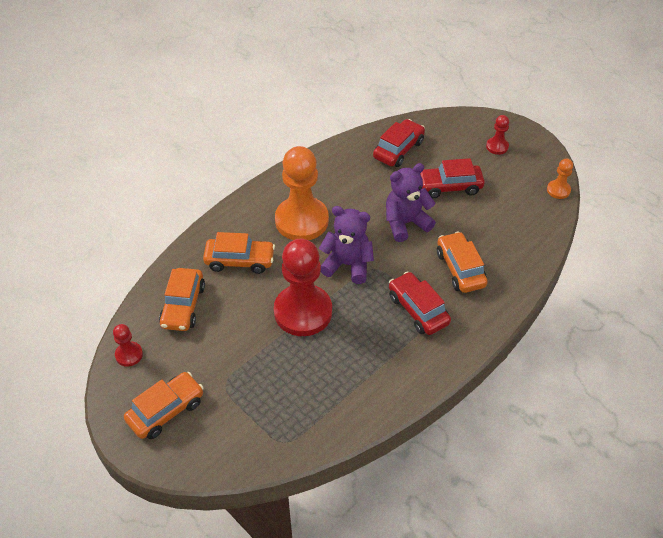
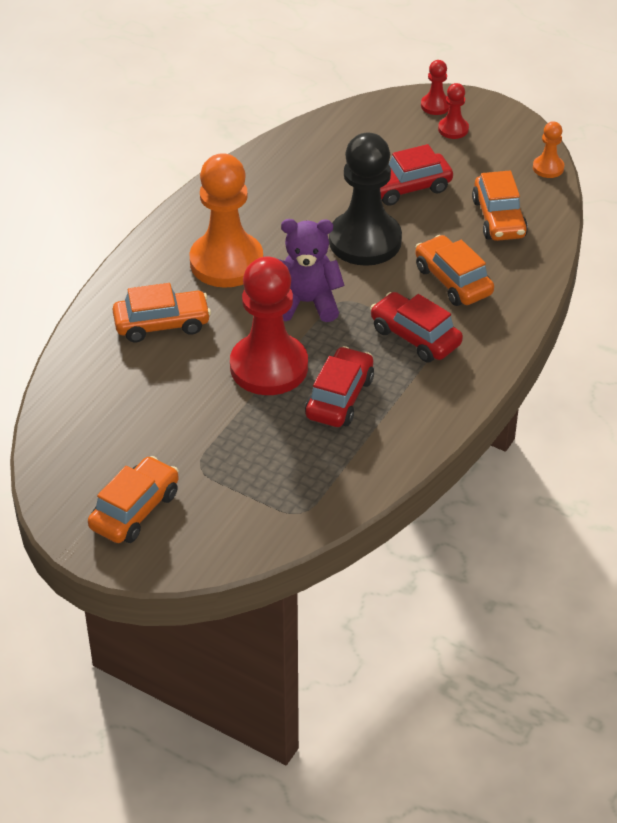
camera: 15 degrees left, 5 degrees down
red pawn [113,324,143,367] -> red pawn moved to [421,60,450,115]
orange car [159,268,205,331] -> orange car moved to [472,171,528,241]
red car [373,119,425,167] -> red car moved to [305,346,374,427]
purple teddy bear [386,163,436,242] -> black pawn [329,133,402,266]

